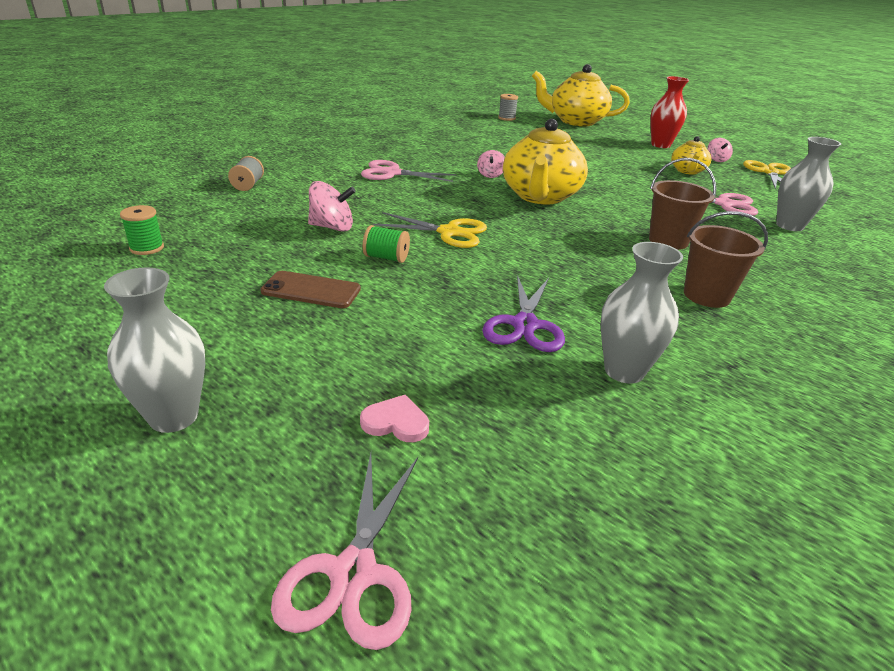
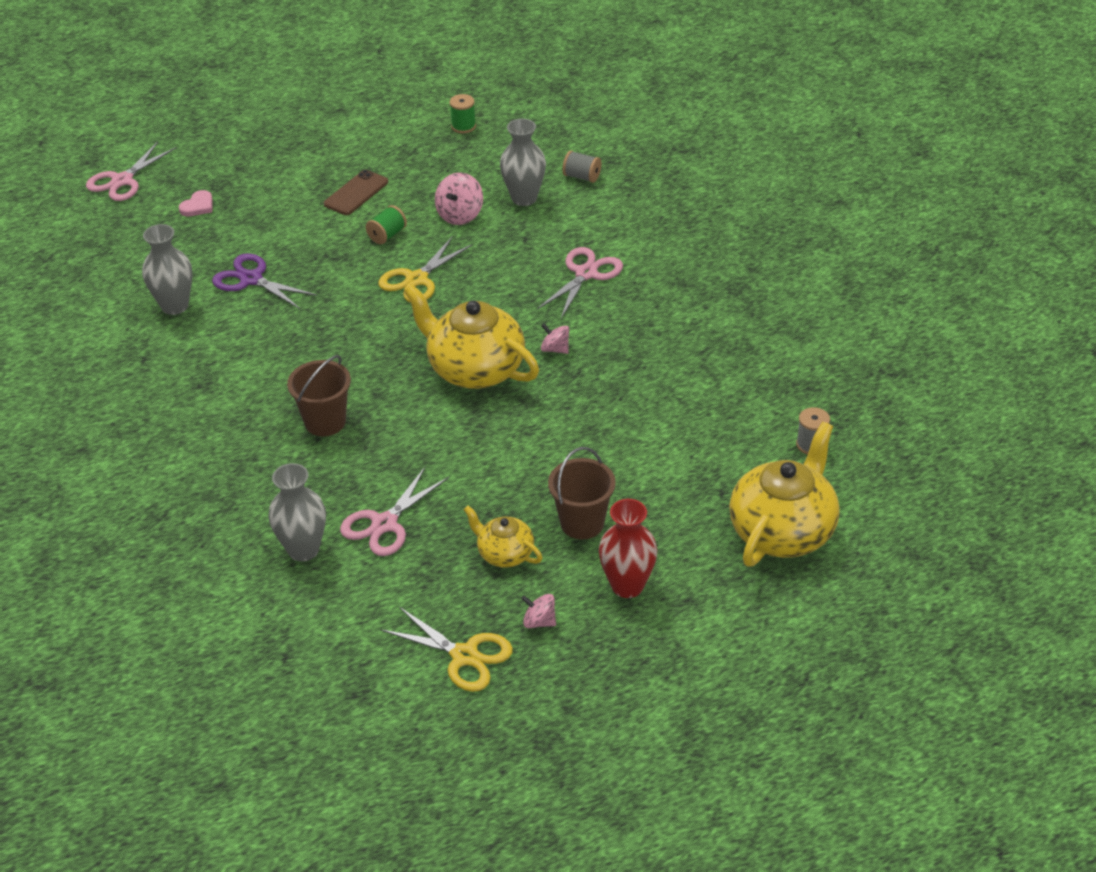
camera: 115 degrees right, 10 degrees up
grey vase [104,267,205,433] -> grey vase moved to [500,118,546,206]
pink scissors [271,453,418,650] -> pink scissors turned 90 degrees counterclockwise [86,142,176,201]
brown bucket [684,211,768,308] -> brown bucket moved to [548,447,616,539]

